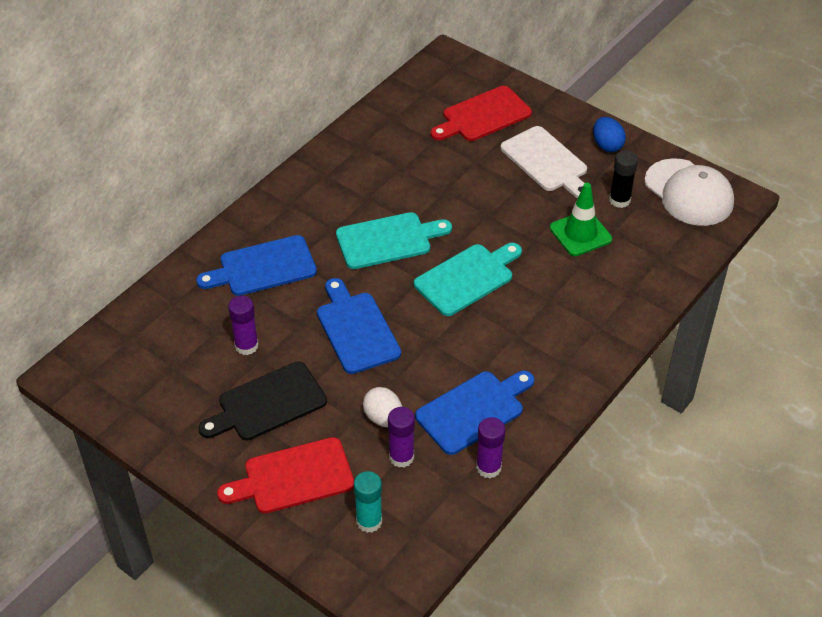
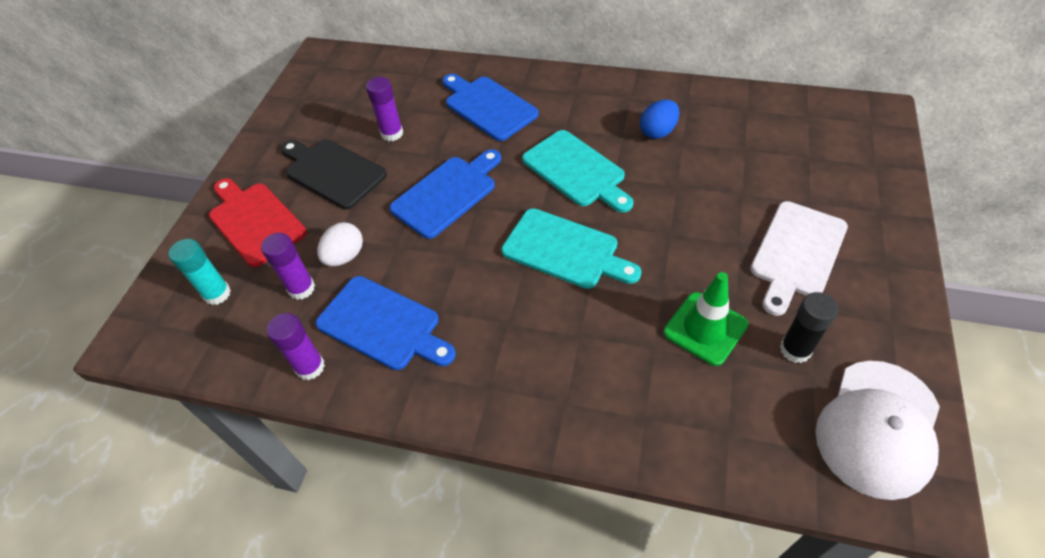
camera: 70 degrees right, 5 degrees up
red cutting board [431,86,532,141] -> none
blue egg [593,117,626,152] -> blue egg moved to [640,100,679,139]

